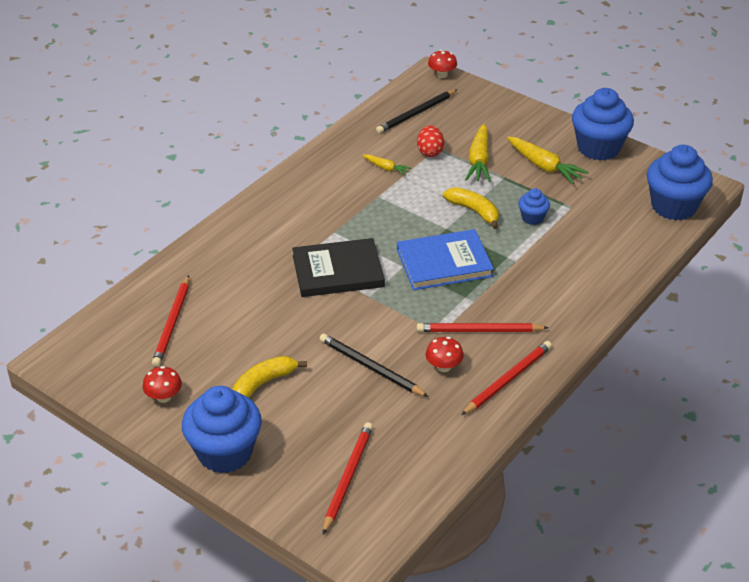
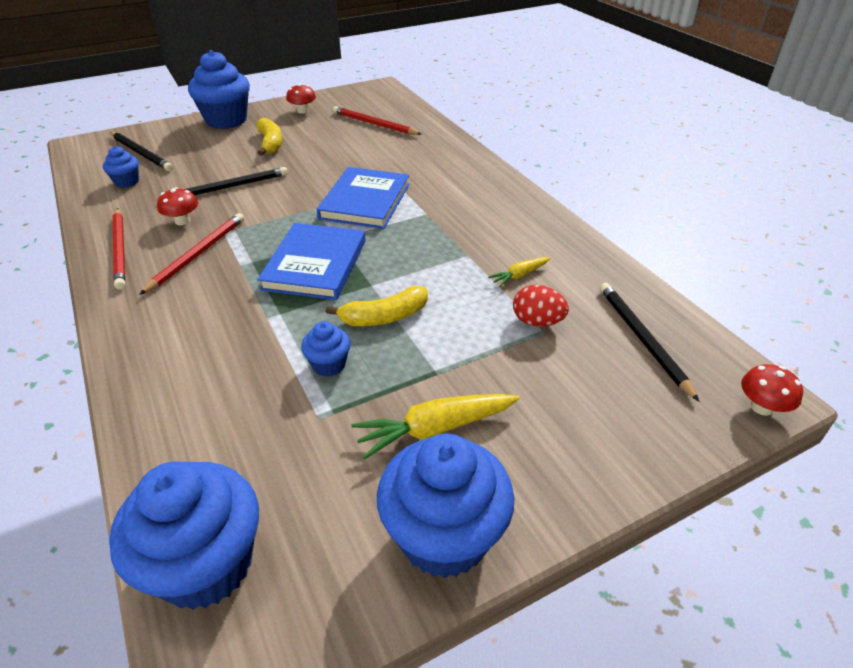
camera: 115 degrees right, 0 degrees up
black book [292,238,385,297] -> blue book [316,167,410,229]
red pencil [323,422,373,534] -> black pencil [110,132,173,171]
yellow carrot [465,124,491,182] -> none
none -> blue cupcake [103,146,139,188]

